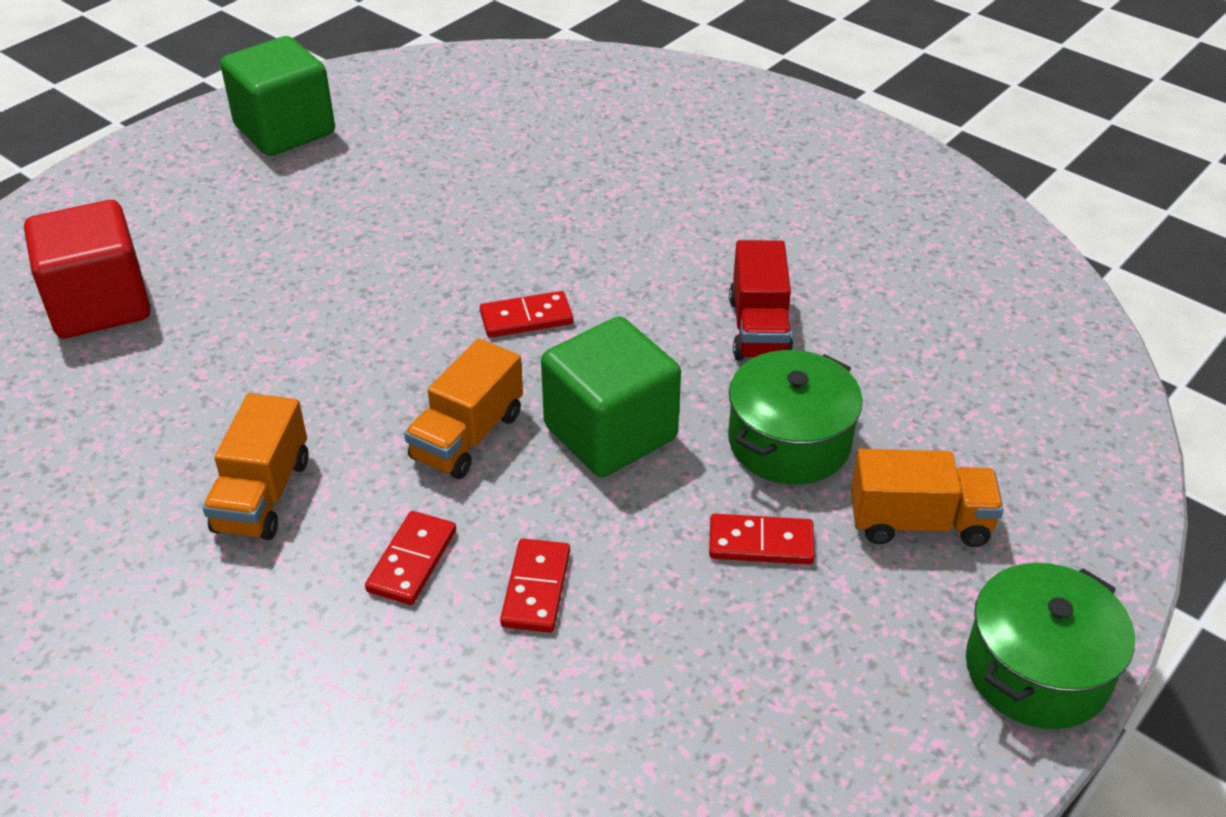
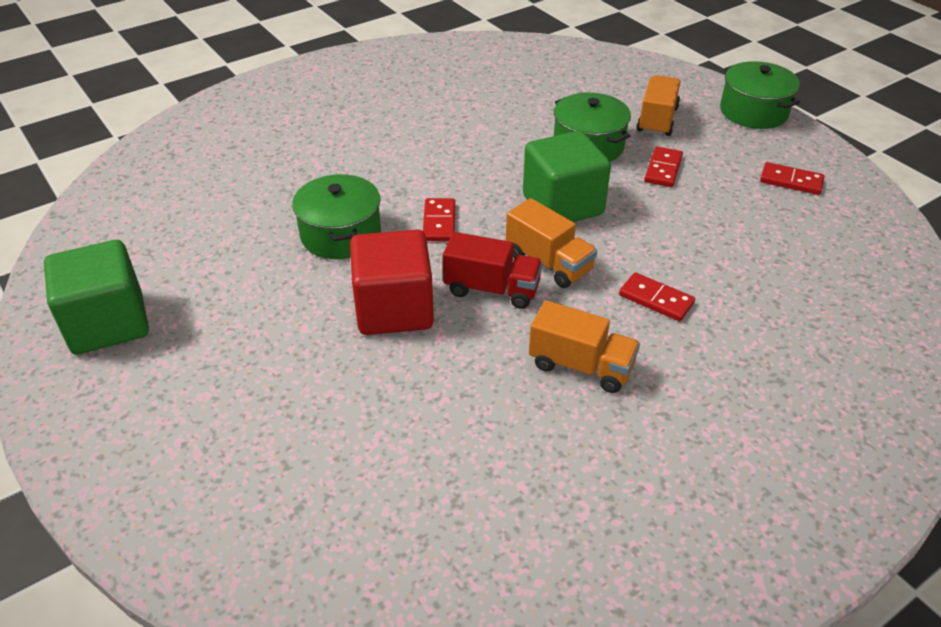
camera: 75 degrees left, 0 degrees up
red cube [24,200,151,338] -> red cube moved to [350,230,434,335]
red domino [500,539,570,633] -> red domino moved to [760,162,825,195]
red truck [729,240,793,360] -> red truck moved to [443,232,543,309]
none -> green pot [292,174,381,259]

